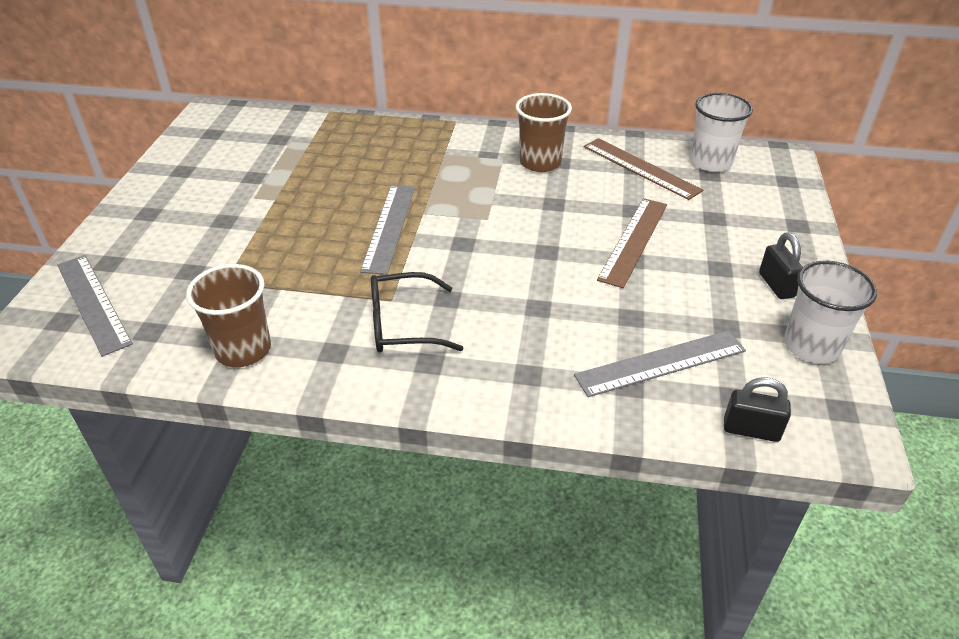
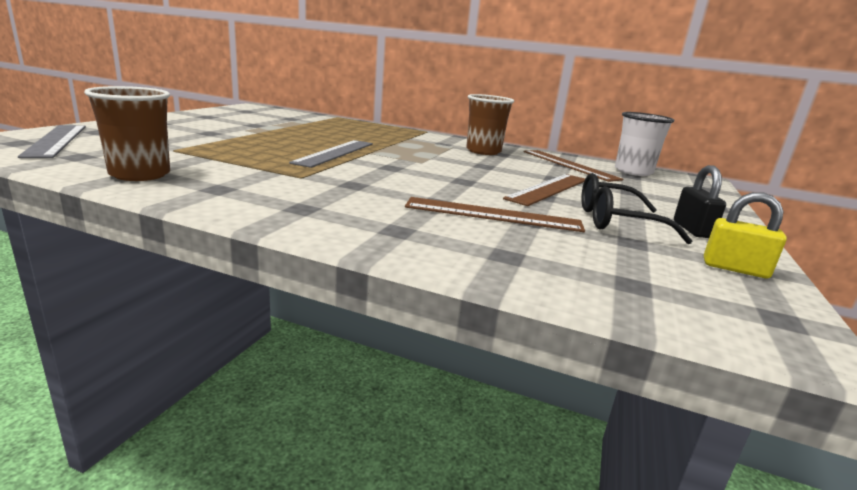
camera: 10 degrees right, 20 degrees down
black glasses [371,272,463,352] -> black glasses moved to [581,173,692,244]
grey ruler [574,330,746,397] -> none
black padlock [724,377,791,442] -> none
white cup [784,261,877,364] -> yellow padlock [704,192,787,278]
none -> brown ruler [405,197,585,232]

